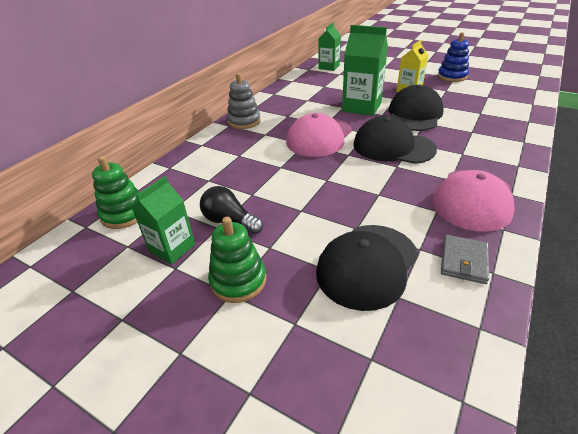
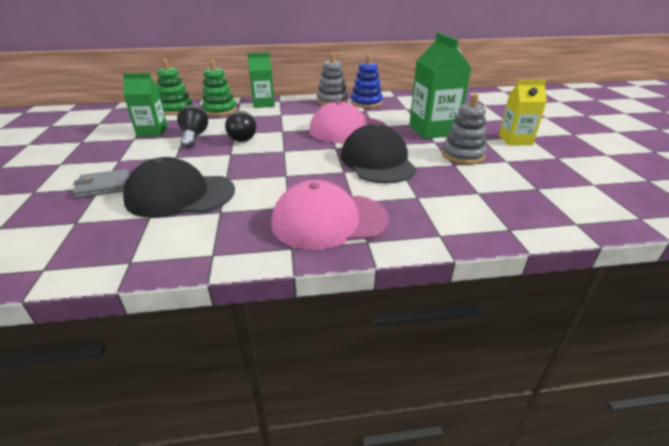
camera: 50 degrees right, 5 degrees down
green stacking toy [208,217,266,303] -> green stacking toy moved to [202,60,237,116]
green carton [318,22,341,71] -> green carton moved to [247,52,275,108]
black cap [389,85,444,131] -> grey stacking toy [442,93,487,164]
blue stacking toy [438,32,469,82] -> blue stacking toy moved to [351,54,383,108]
grey wallet [441,235,489,284] -> grey wallet moved to [73,169,130,198]
none -> black light bulb [225,111,256,142]

